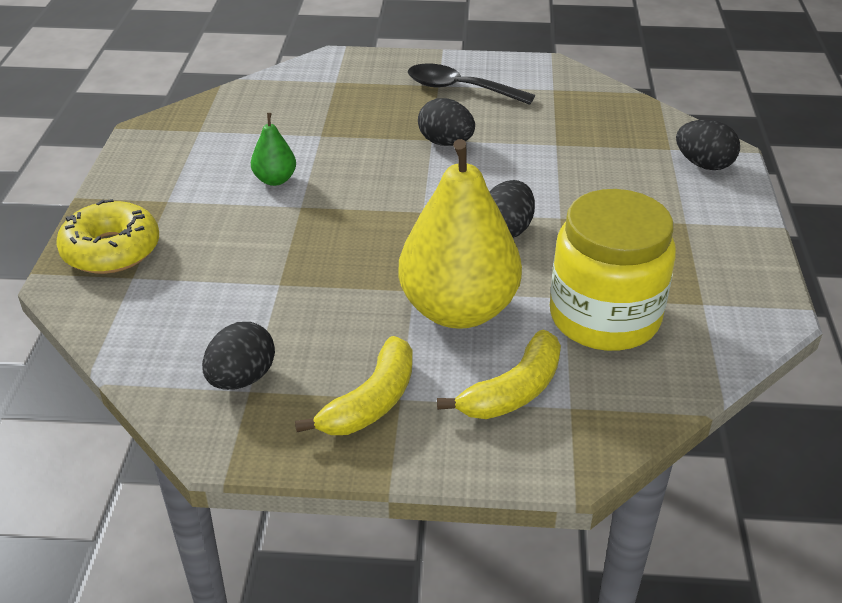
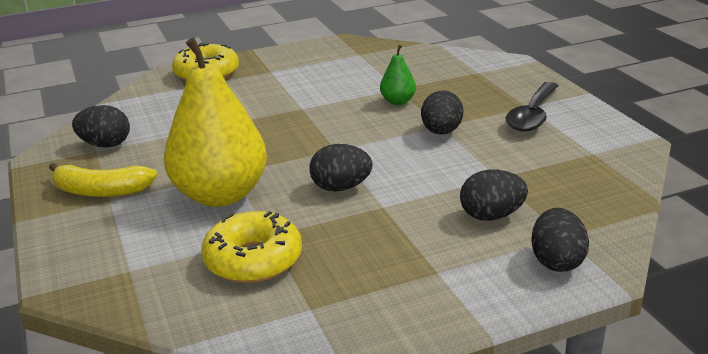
camera: 65 degrees right, 10 degrees down
green pear [251,113,296,186] -> green pear moved to [380,45,416,105]
black spoon [408,64,535,105] -> black spoon turned 150 degrees counterclockwise [506,82,559,132]
yellow banana [437,330,561,419] -> none
yellow jar [550,189,676,351] -> yellow donut [201,211,302,283]
none -> black egg [460,169,528,221]

